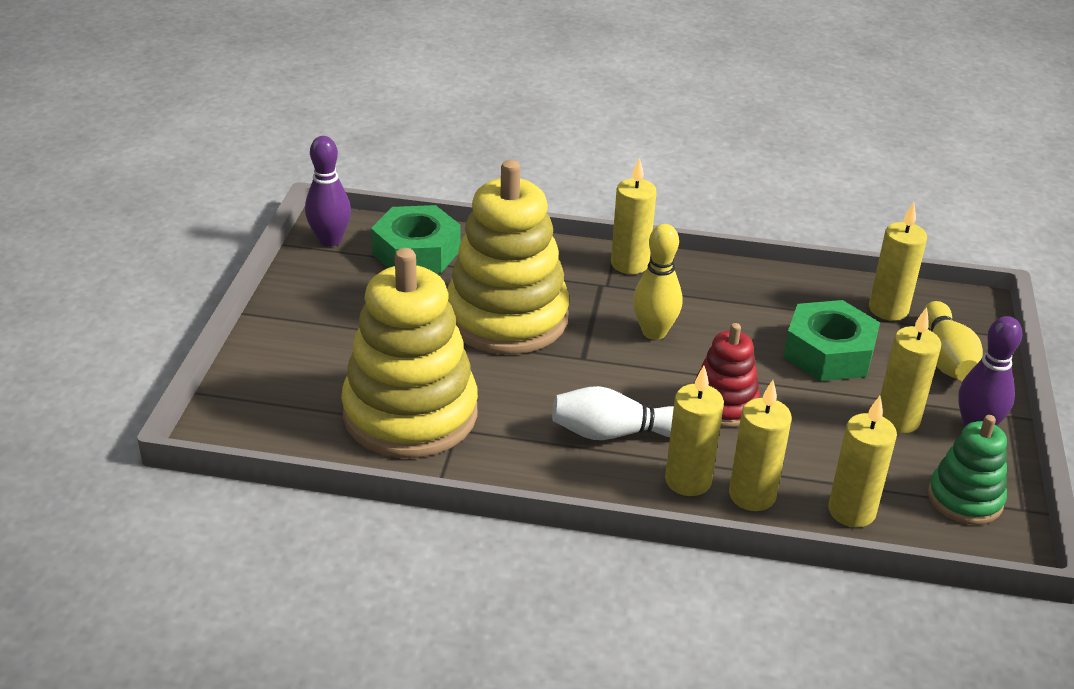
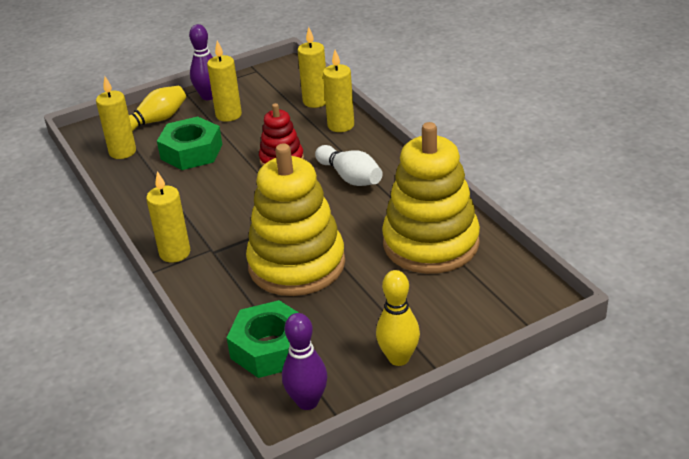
camera: 125 degrees left, 0 degrees up
yellow bowling pin [633,224,682,340] -> yellow bowling pin moved to [376,270,420,366]
yellow candle [665,366,724,496] -> none
green stacking toy [928,415,1007,525] -> none

